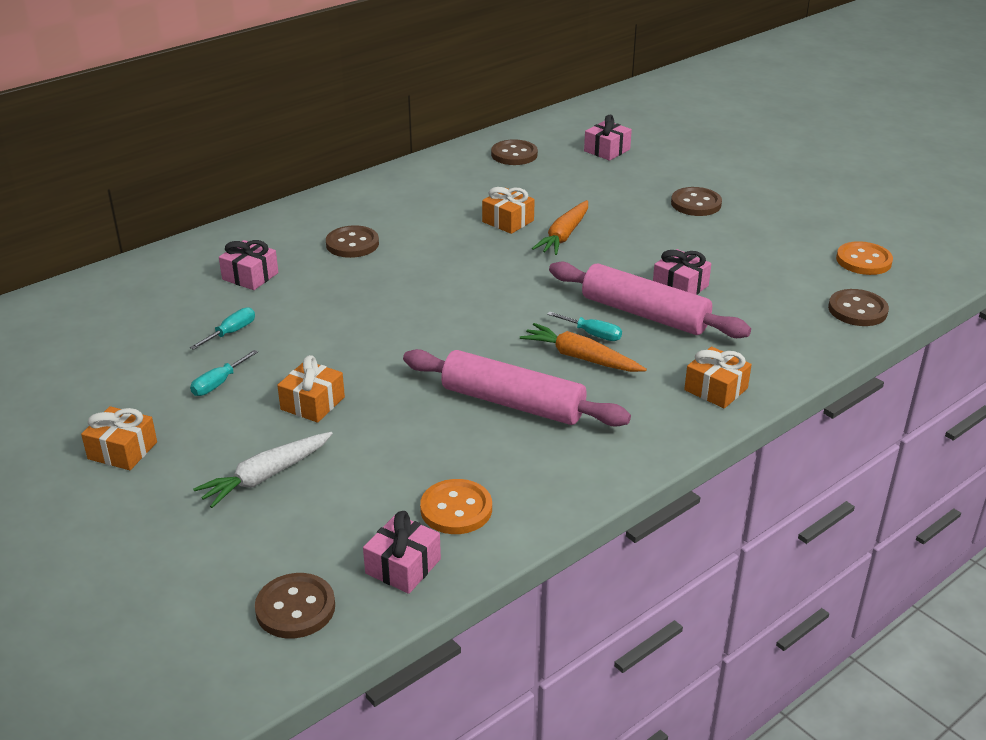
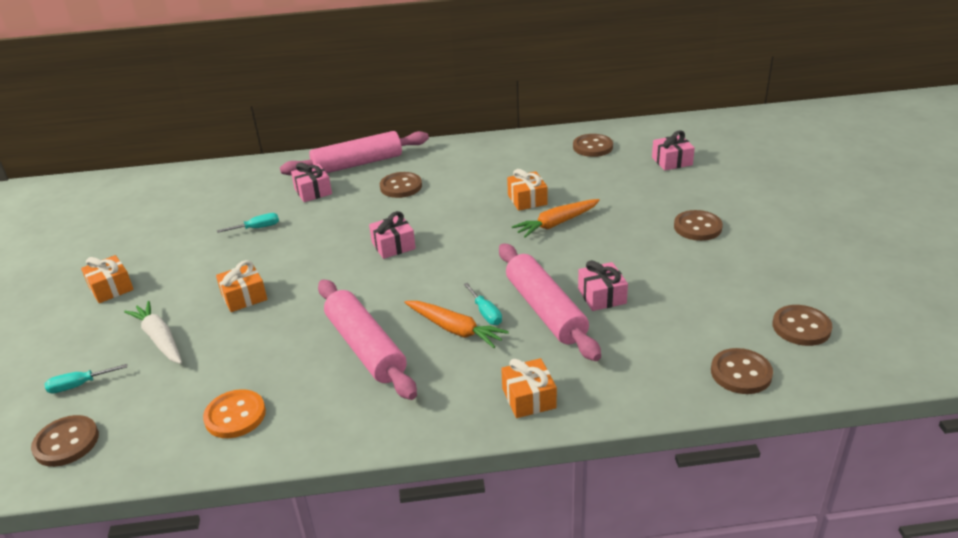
camera: 35 degrees right, 0 degrees up
turquoise screwdriver [190,350,258,396] -> turquoise screwdriver moved to [44,364,127,393]
white carrot [193,432,333,508] -> white carrot turned 60 degrees clockwise [124,301,182,364]
pink gift [363,511,441,594] -> pink gift moved to [369,211,416,259]
orange carrot [520,323,647,372] -> orange carrot turned 150 degrees clockwise [404,301,509,348]
orange button [836,241,893,275] -> brown button [773,305,832,346]
none -> pink rolling pin [280,131,429,175]

